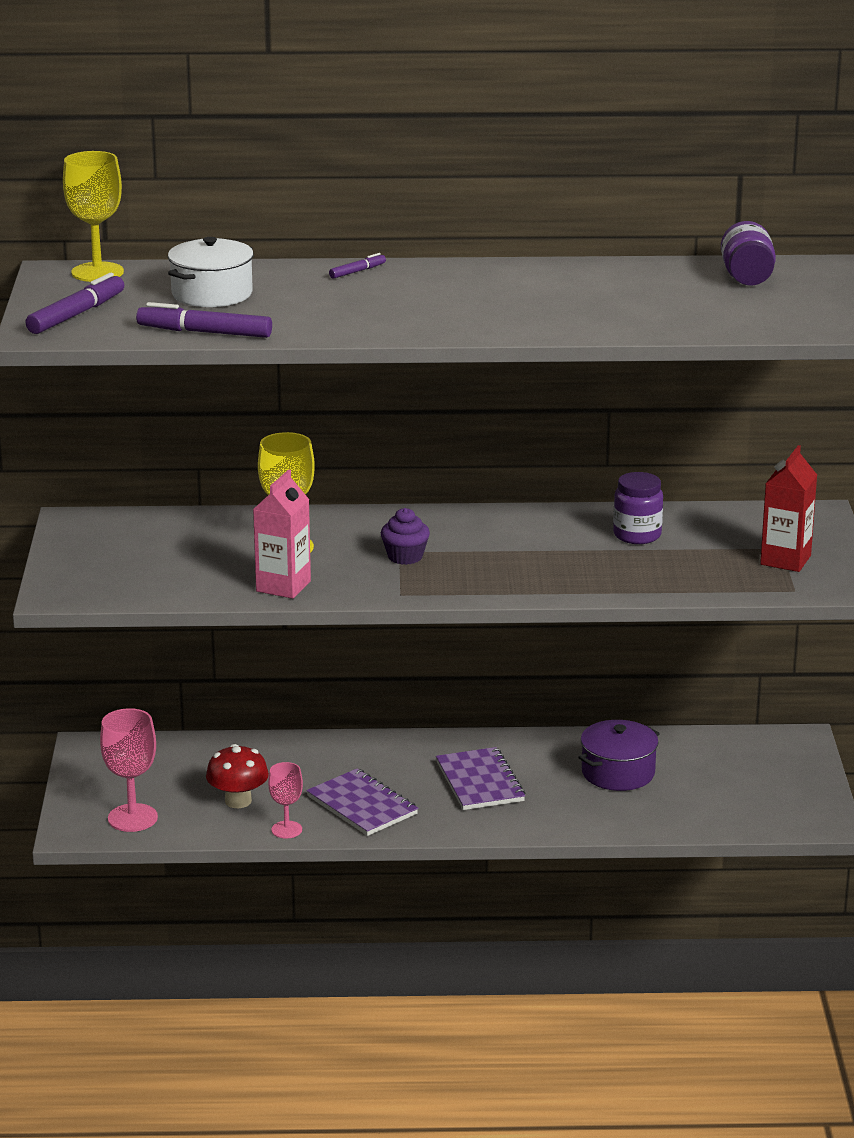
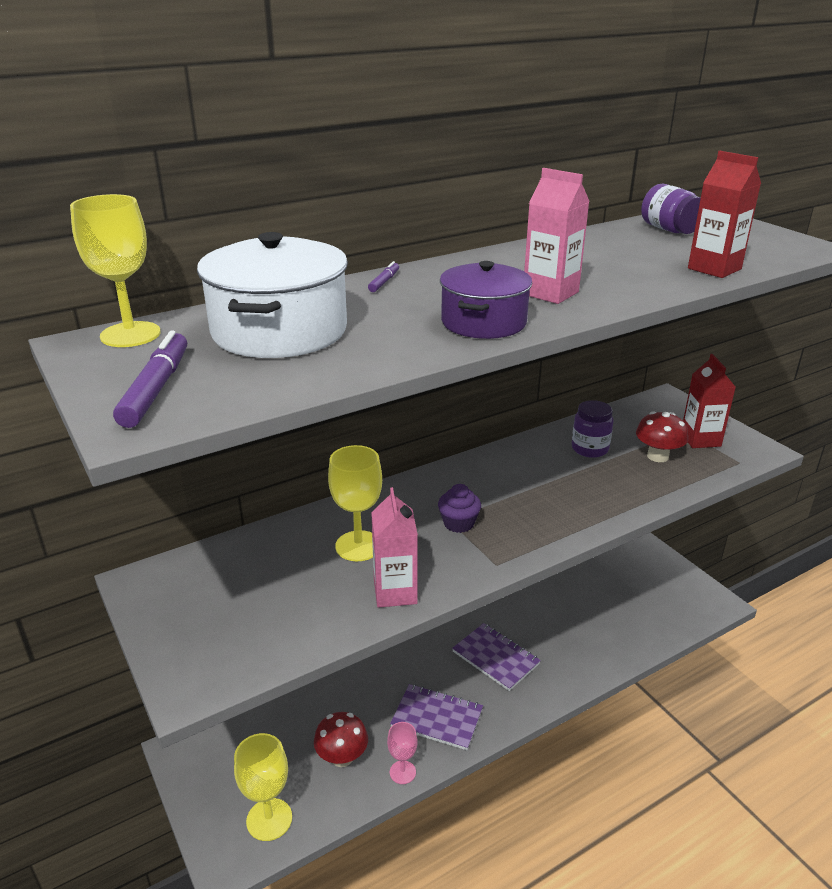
camera: 30 degrees left, 5 degrees up
pink goblet [100,708,158,832] -> yellow goblet [234,733,292,841]
purple marker [136,302,272,338] -> none
white pot [168,237,254,307] -> white pot [197,232,348,358], size x1.55
purple pot [578,720,660,791] -> purple pot moved to [440,261,532,339]
none -> pink carton [524,168,590,304]
none -> red mushroom [636,411,688,462]
none -> red carton [688,151,761,278]

